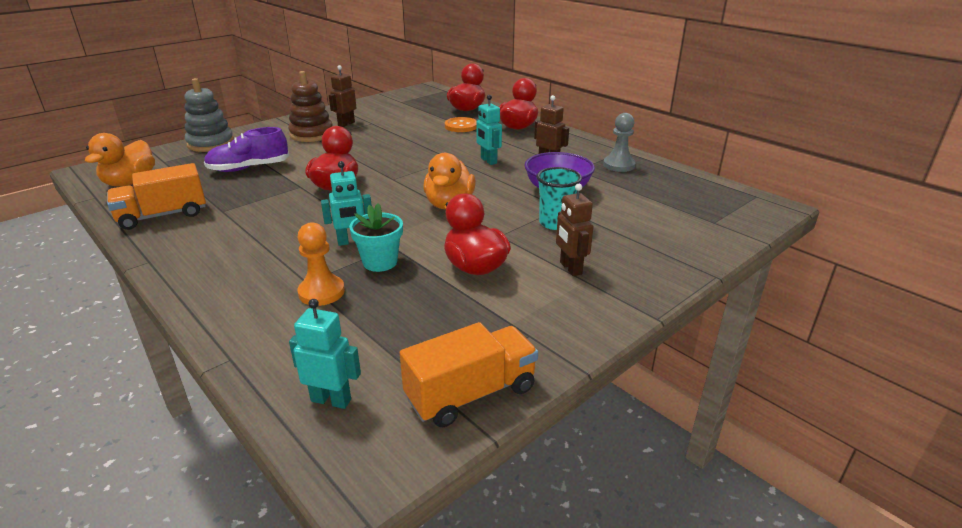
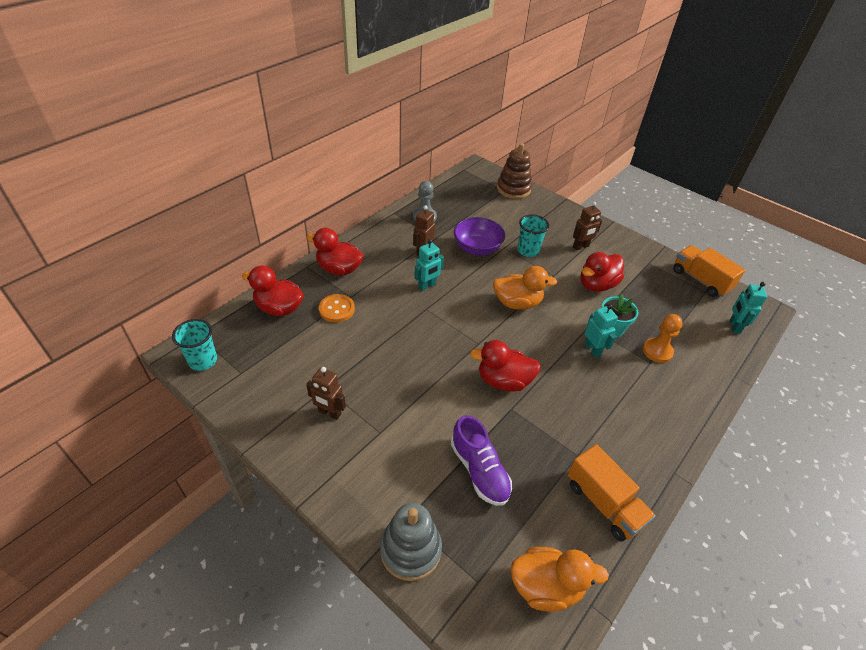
camera: 100 degrees left, 15 degrees up
brown stacking toy [288,71,333,142] -> brown stacking toy moved to [497,143,532,199]
none -> turquoise cup [172,319,217,371]

